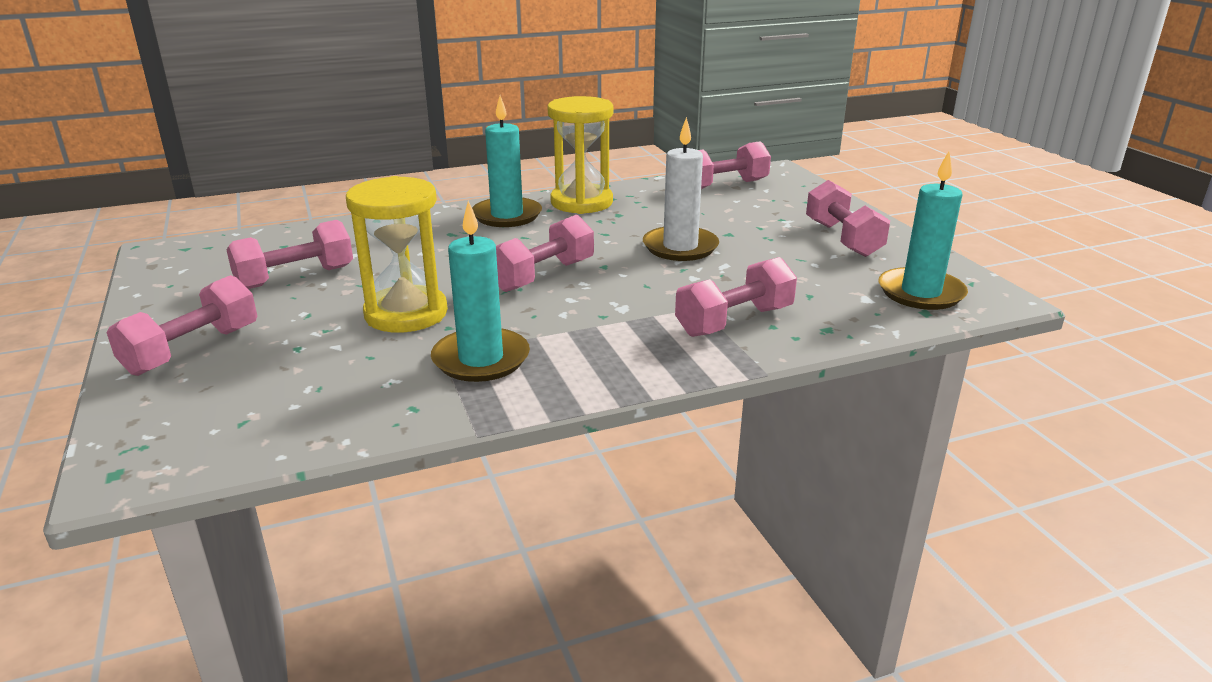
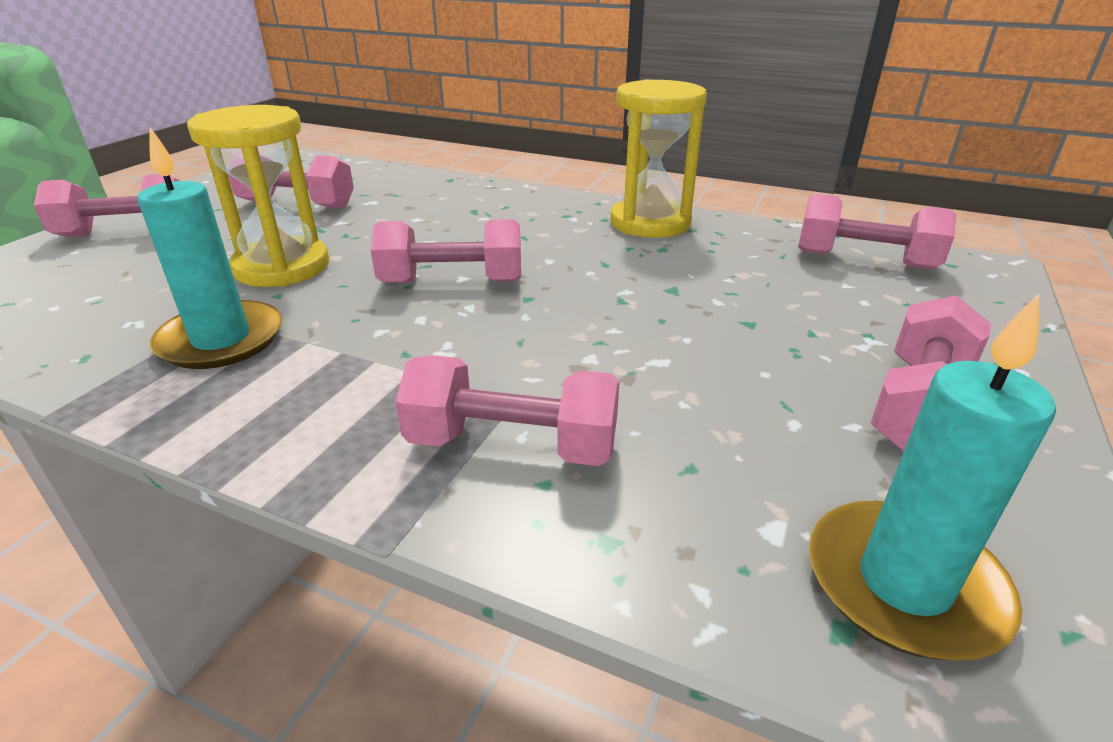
camera: 45 degrees right, 5 degrees up
turquoise candle [472,95,542,227] -> none
white candle [643,117,719,261] -> none

